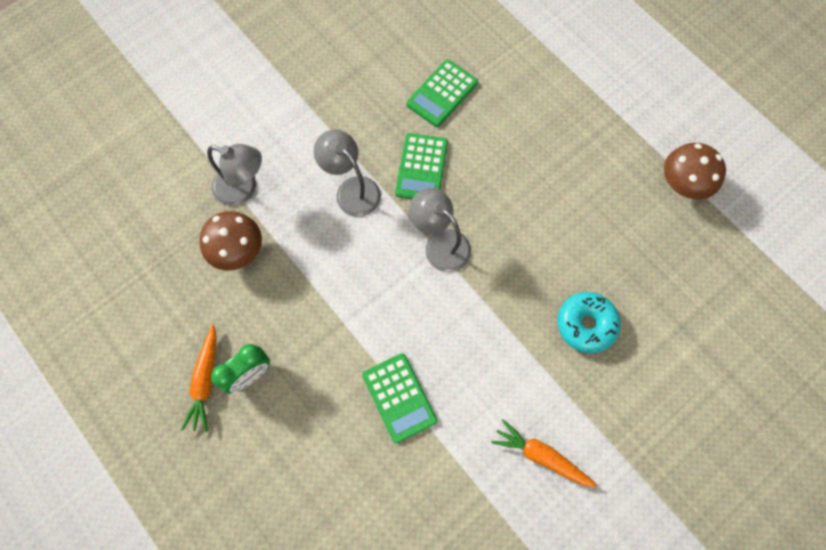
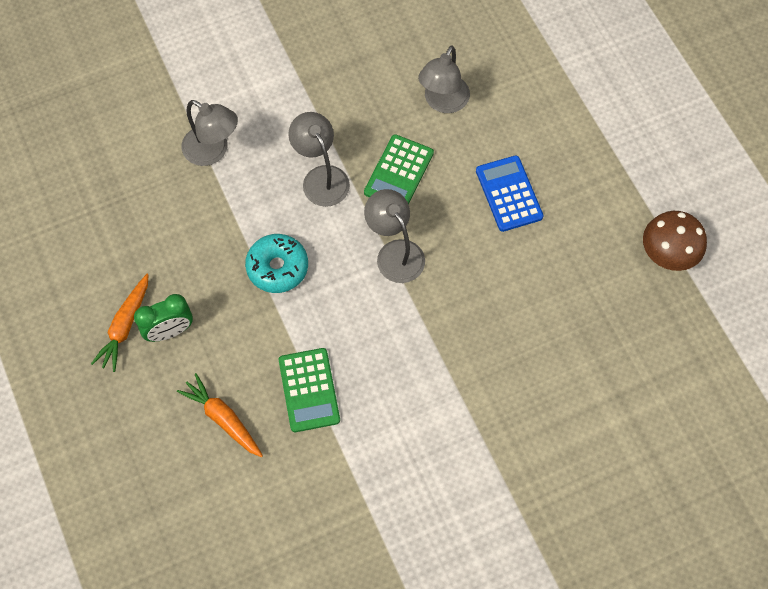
camera: 15 degrees right, 5 degrees down
brown mushroom [199,211,262,271] -> none
green calculator [406,59,478,127] -> grey lamp [418,46,470,113]
orange carrot [491,419,597,487] -> orange carrot moved to [177,373,263,457]
turquoise donut [557,292,621,353] -> turquoise donut moved to [245,234,308,293]
none -> blue calculator [476,155,544,232]

